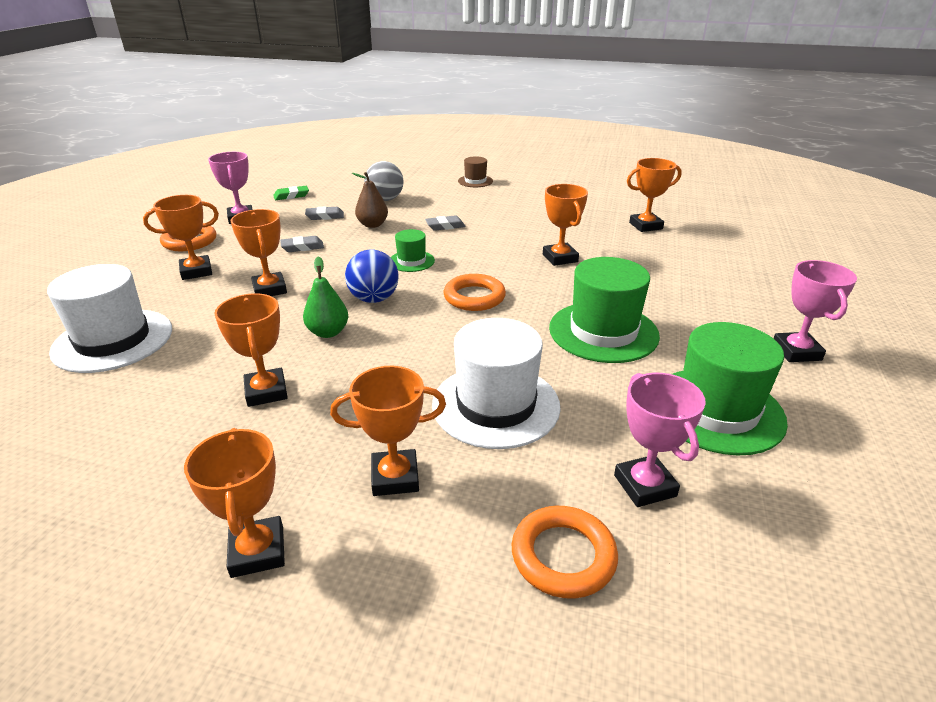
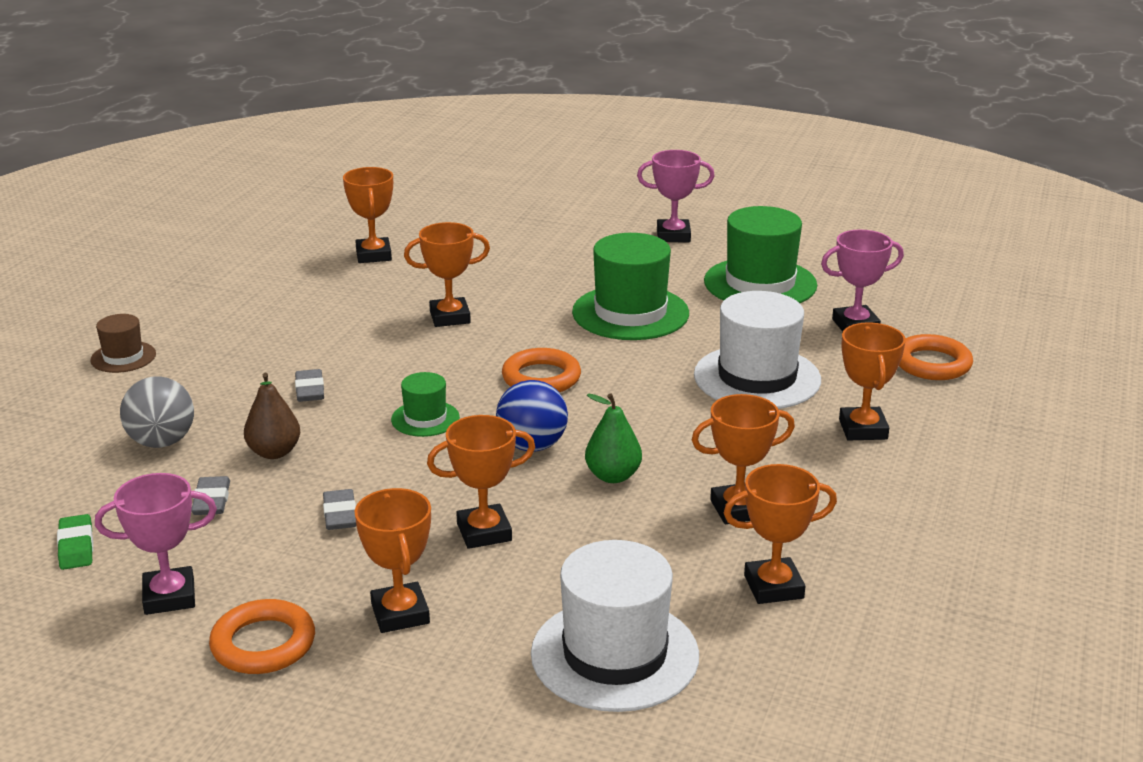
camera: 85 degrees left, 5 degrees down
orange trophy [184,428,285,578] -> orange trophy moved to [724,464,837,604]

